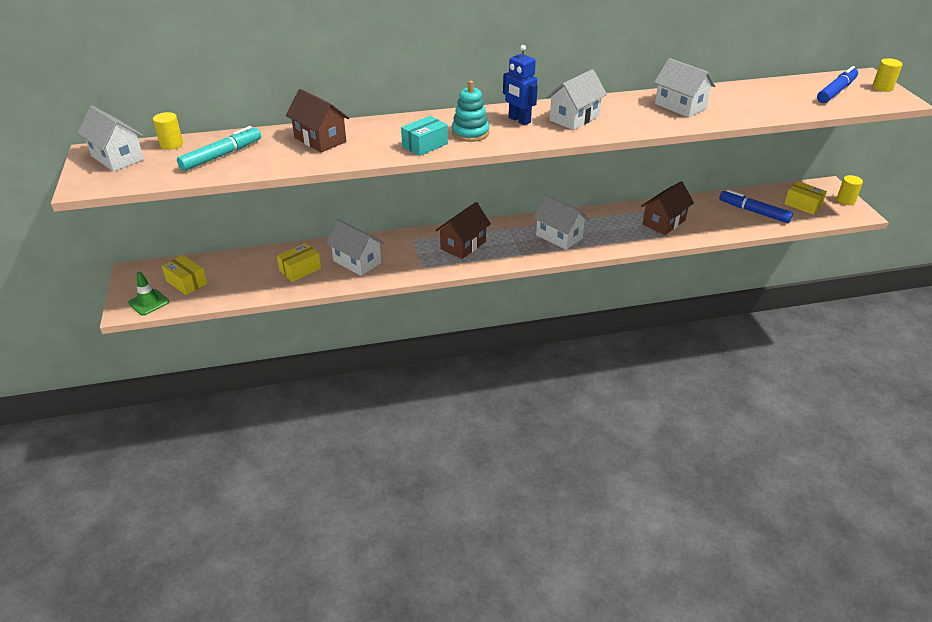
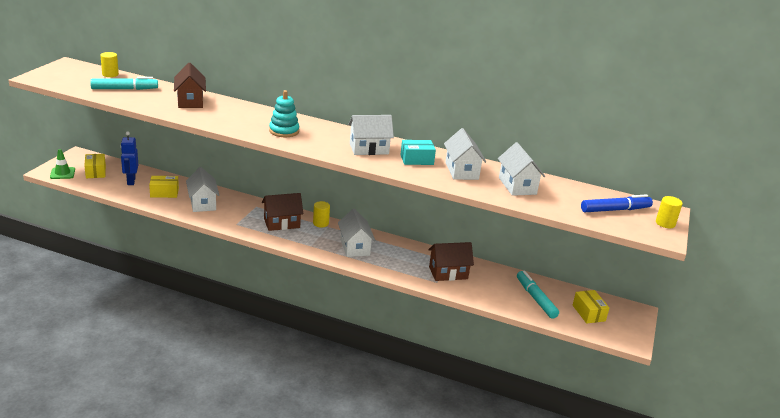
camera: 30 degrees right, 10 degrees down
white house [77,106,144,172] -> white house moved to [498,142,545,196]
turquoise box [401,116,448,156] -> turquoise box moved to [400,140,436,165]
blue robot [503,45,538,125] -> blue robot moved to [120,131,138,185]
blue marker [719,190,793,223] -> turquoise marker [517,271,559,319]
yellow cylinder [837,175,863,205] -> yellow cylinder moved to [313,201,330,227]

